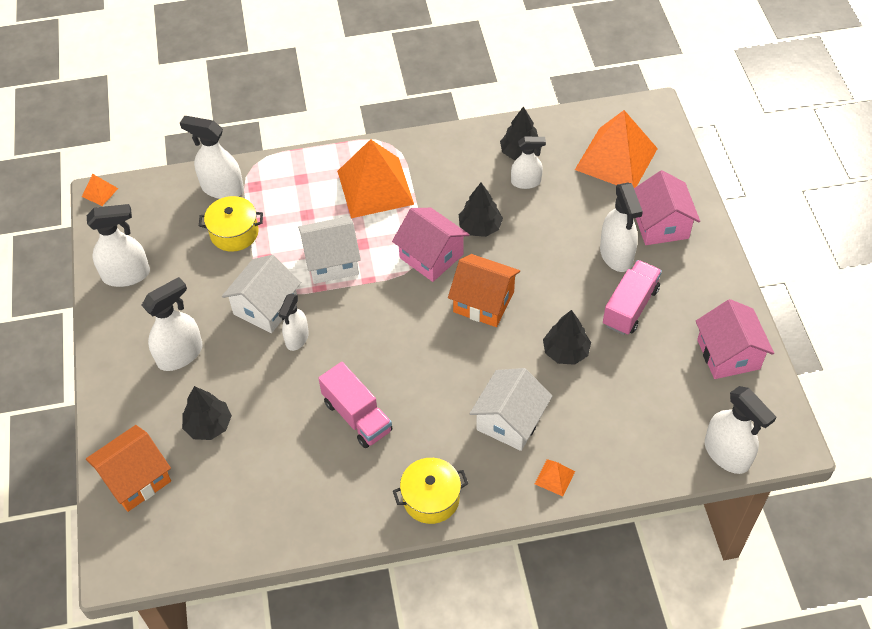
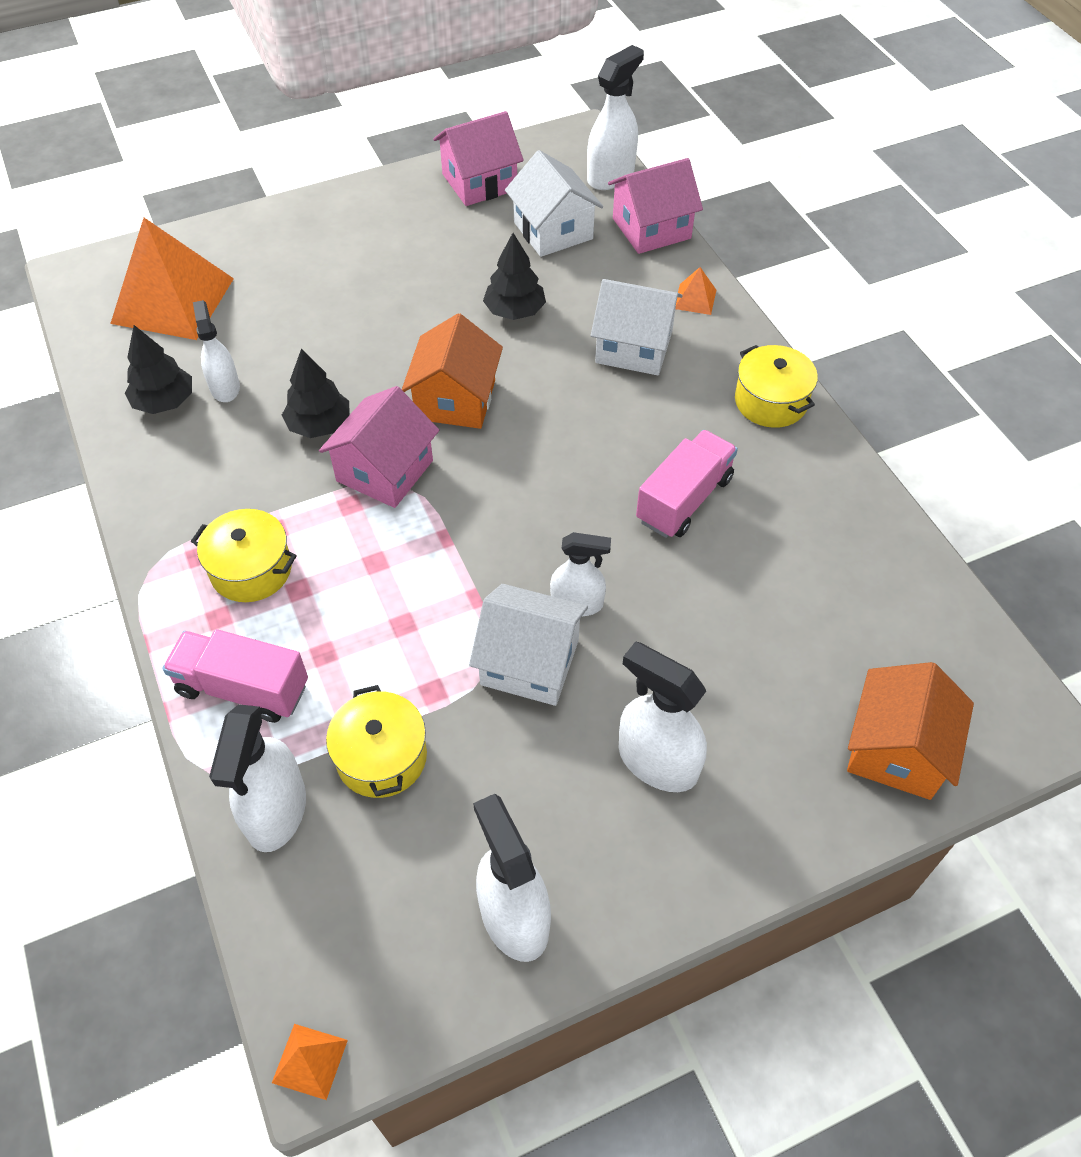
camera: 105 degrees left, 0 degrees up
orange house [86,425,171,512] -> orange house turned 75 degrees clockwise [847,662,974,800]
black tree [182,386,232,440] -> none
white house [298,216,361,284] -> white house moved to [505,150,603,257]
orange pyramid [337,139,414,218] -> yellow pot [191,509,297,602]
white spray bottle [600,183,643,272] -> none
pink truck [603,260,662,335] -> pink truck moved to [162,629,308,723]
pink house [634,170,700,245] -> pink house moved to [608,158,703,254]

